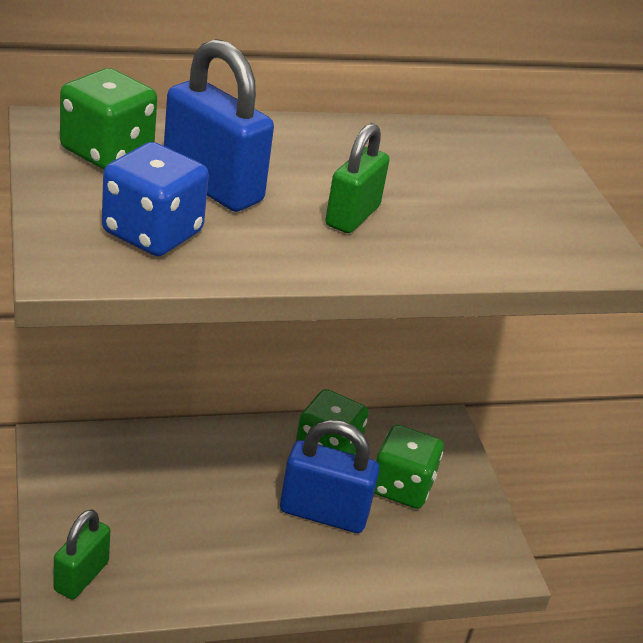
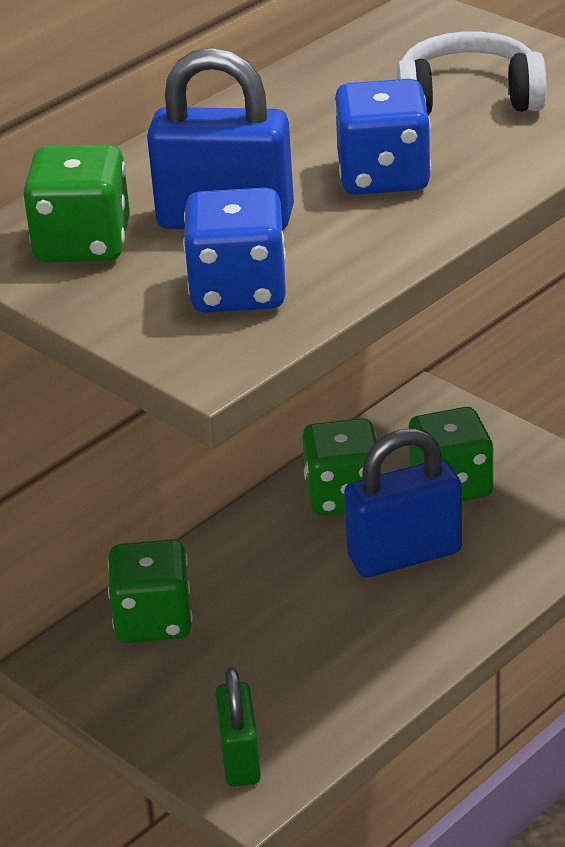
camera: 25 degrees left, 0 degrees up
green padlock [325,123,390,233] -> blue dice [334,79,431,195]
none -> green dice [108,539,192,643]
none -> white headphones [397,31,547,115]

